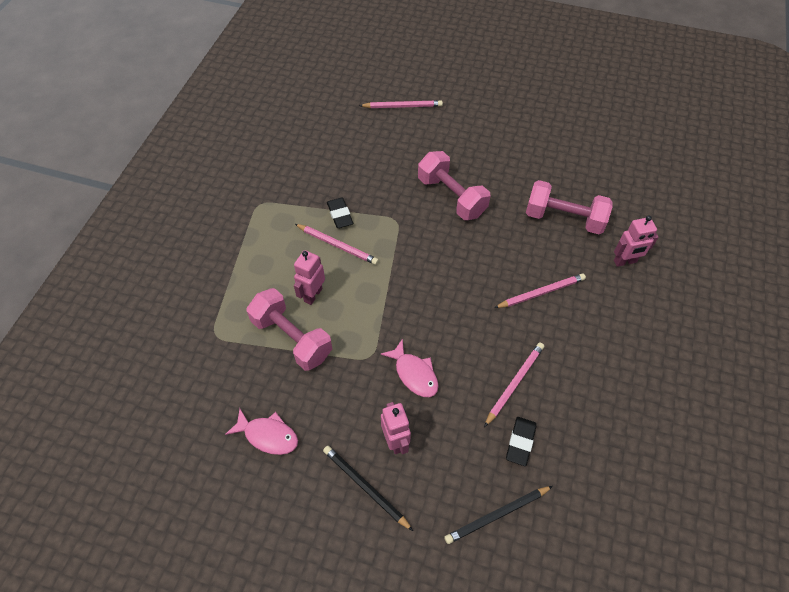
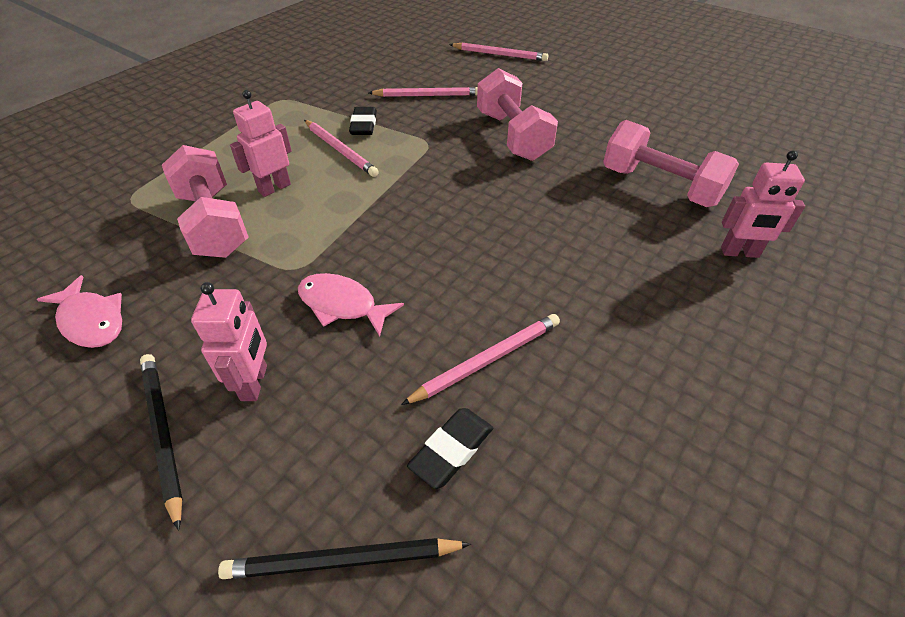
camera: 20 degrees right, 10 degrees down
pink fish [380,339,439,397] -> pink fish turned 135 degrees clockwise [298,273,404,337]
pink pencil [494,273,586,308] -> pink pencil moved to [369,87,478,97]

